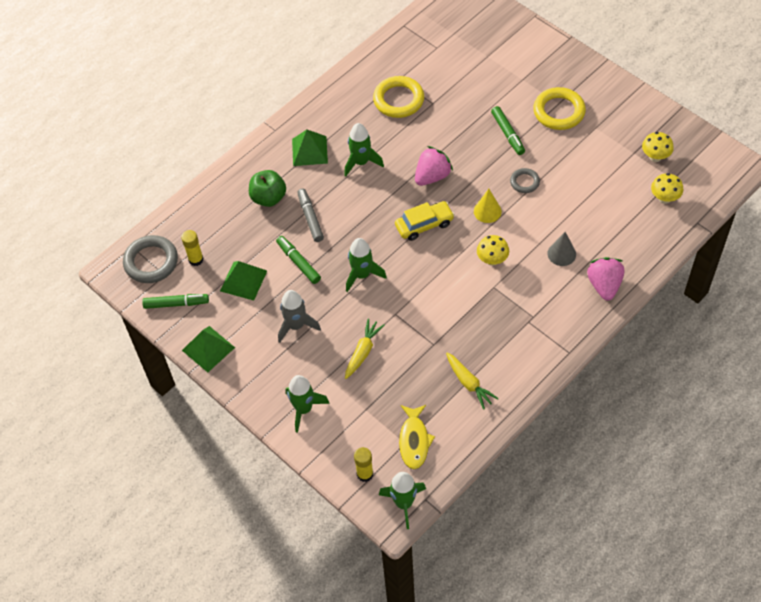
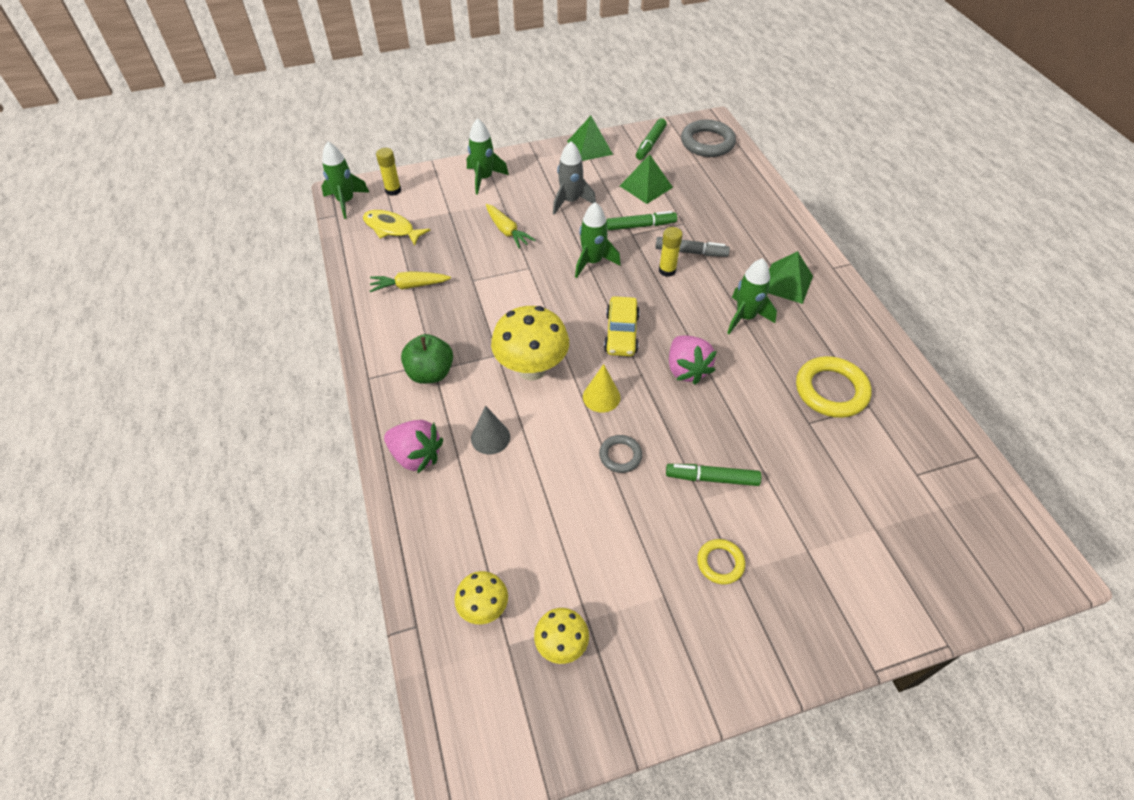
camera: 115 degrees right, 5 degrees down
yellow glue stick [181,230,203,266] -> yellow glue stick moved to [659,227,683,277]
green apple [249,170,286,207] -> green apple moved to [401,334,453,384]
yellow mushroom [477,235,509,266] -> yellow mushroom [491,306,569,381], size x1.81
yellow ring [533,87,586,130] -> yellow ring [697,539,745,584], size x0.55

